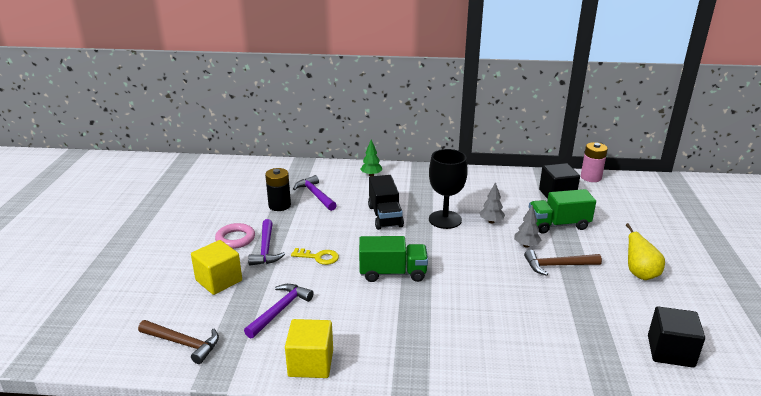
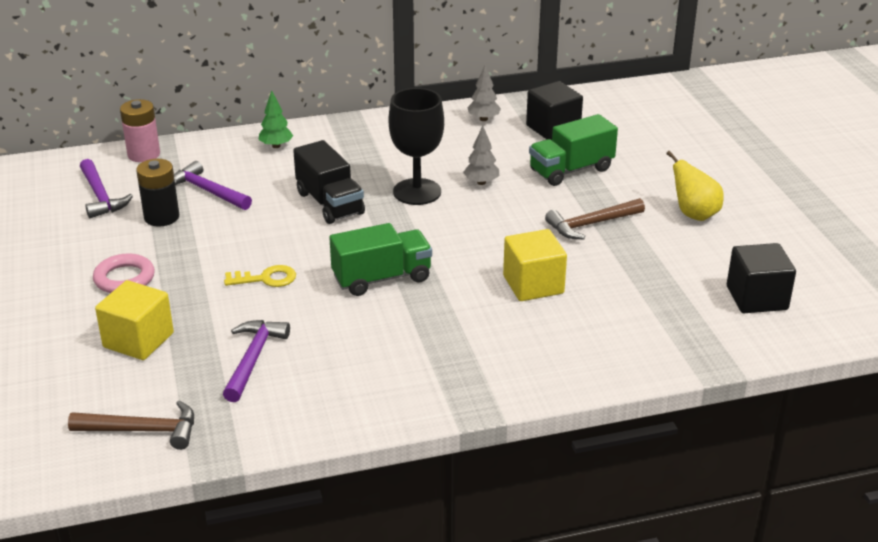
camera: 20 degrees left, 5 degrees up
purple hammer [248,219,285,266] -> purple hammer moved to [80,159,133,218]
yellow cube [285,319,333,378] -> yellow cube moved to [503,229,567,301]
grey tree [514,205,541,248] -> grey tree moved to [467,65,501,121]
pink battery [581,142,608,182] -> pink battery moved to [120,99,160,162]

